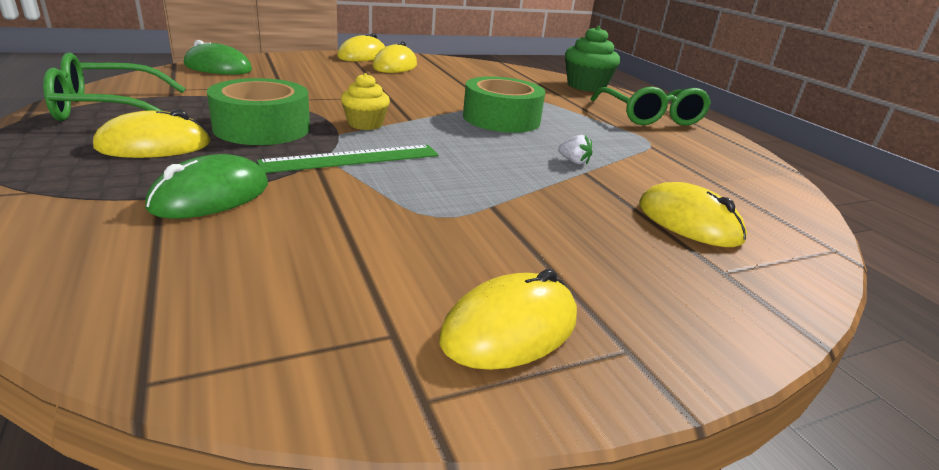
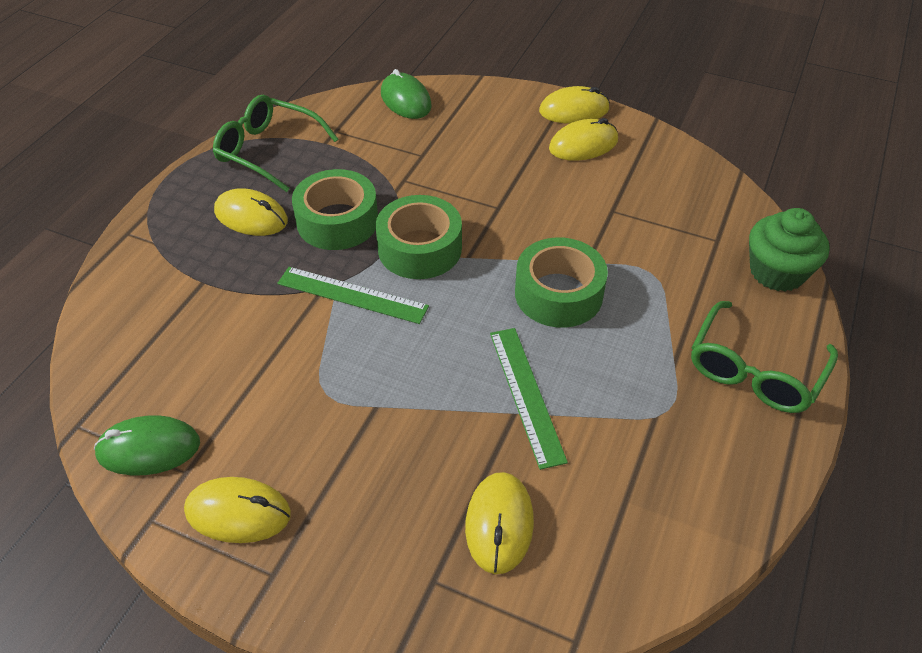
camera: 50 degrees right, 20 degrees up
green mouse [145,154,268,219] -> green mouse moved to [94,415,200,475]
yellow cupcake [341,73,390,130] -> green tape [376,195,462,279]
white strawberry [558,135,592,165] -> green ruler [490,328,568,470]

